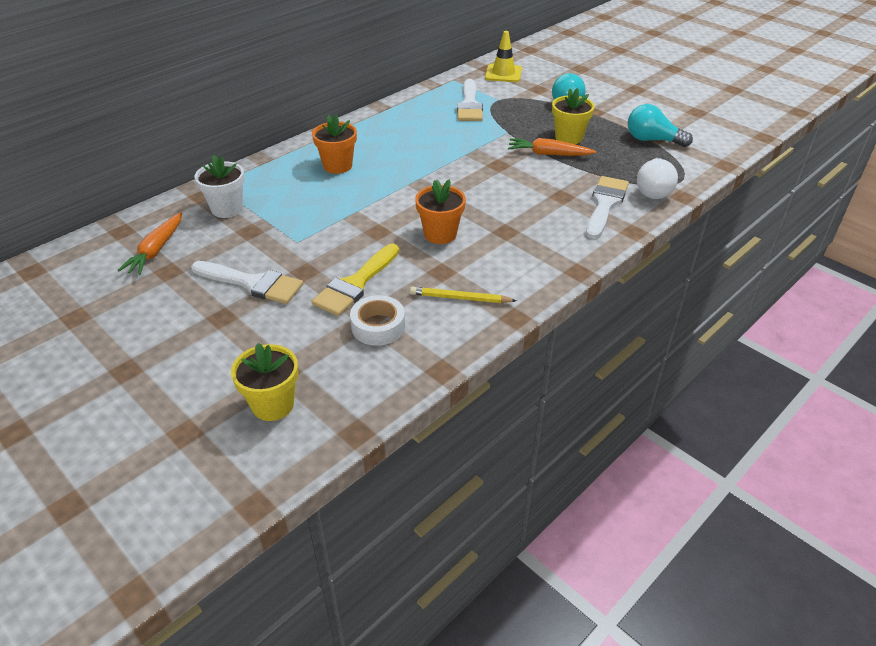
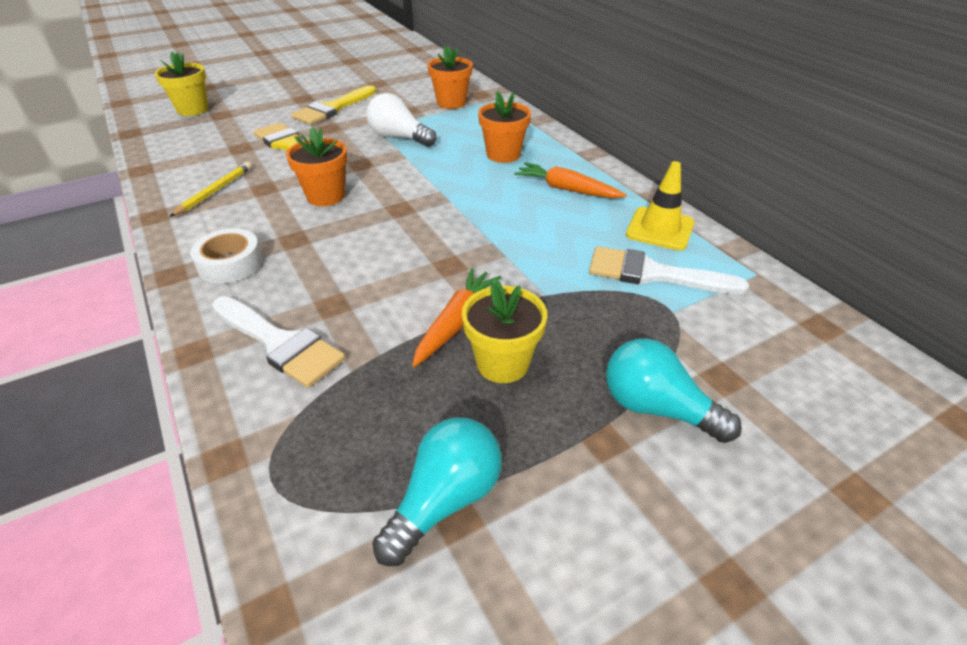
camera: 105 degrees right, 0 degrees up
orange carrot [117,212,182,275] -> orange carrot moved to [514,162,627,198]
white brush [191,261,303,304] -> yellow brush [291,85,376,125]
white flower pot [194,155,245,218] -> orange flower pot [428,46,473,109]
white tape [350,295,405,346] -> white tape moved to [190,229,263,284]
yellow traffic cone [485,31,522,82] -> yellow traffic cone moved to [626,161,695,251]
white light bulb [637,158,678,199] -> white light bulb moved to [366,93,437,147]

